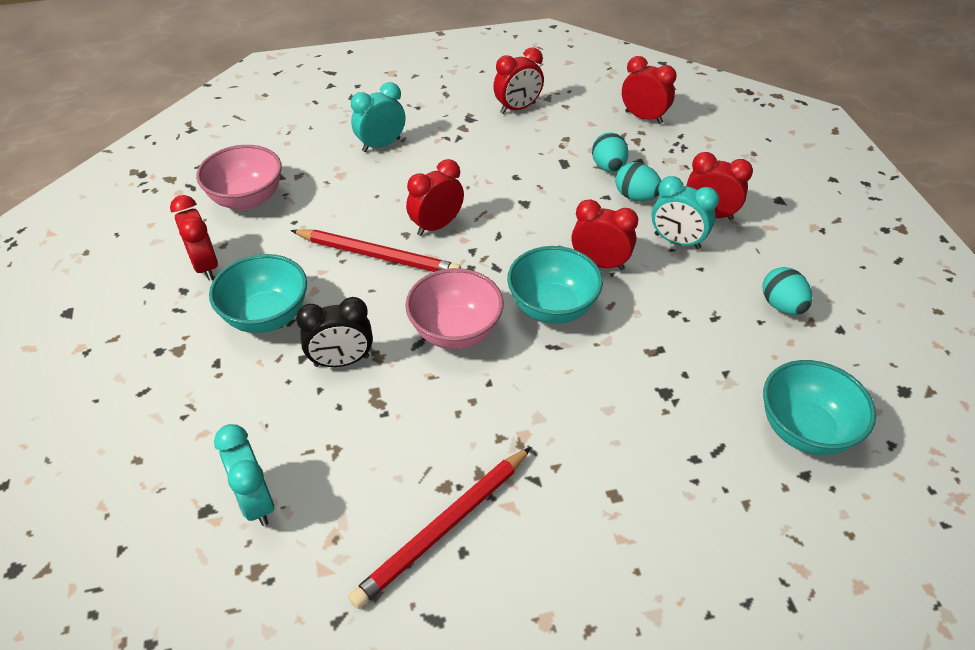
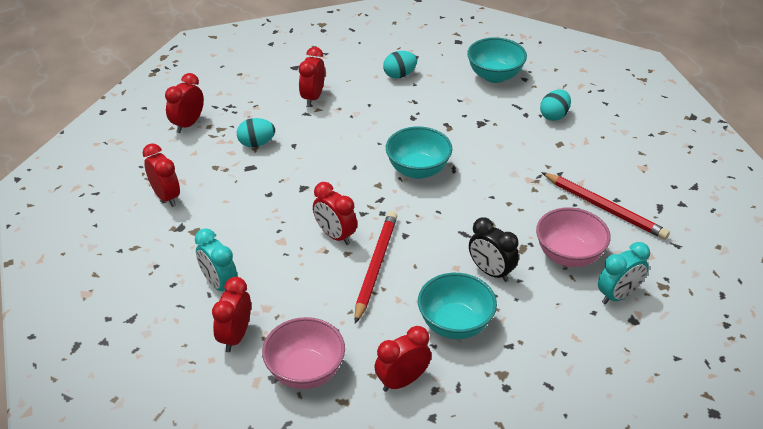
camera: 95 degrees left, 5 degrees down
black clock [296,297,373,367] -> black clock turned 150 degrees clockwise [469,217,519,282]
pink bowl [405,268,504,349] -> pink bowl moved to [536,207,611,267]
red clock [571,199,638,270] -> red clock moved to [212,277,251,352]
turquoise egg [615,162,661,201] -> turquoise egg moved to [540,89,571,121]
turquoise clock [651,176,719,249] -> none

